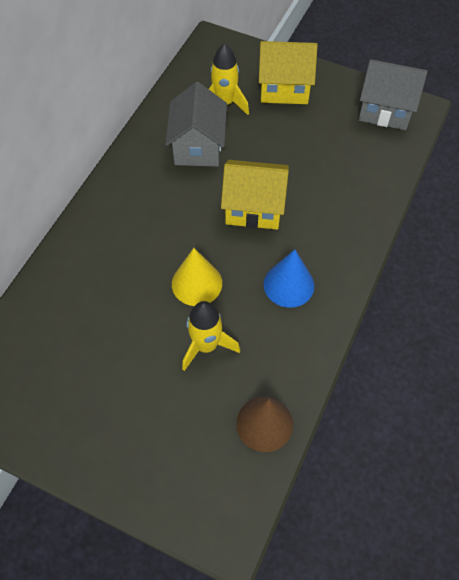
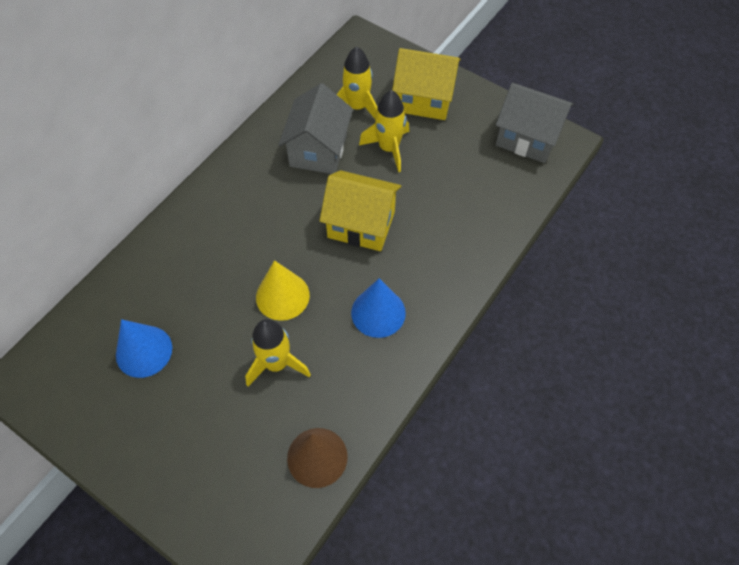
camera: 10 degrees right, 0 degrees up
none -> blue cone [116,319,172,378]
none -> yellow rocket [359,90,409,172]

